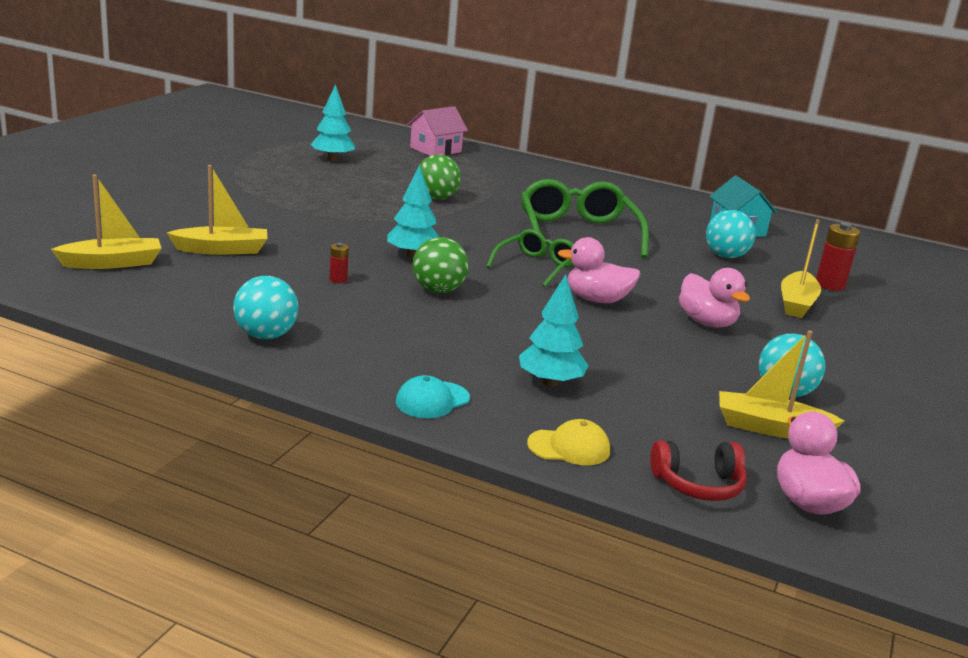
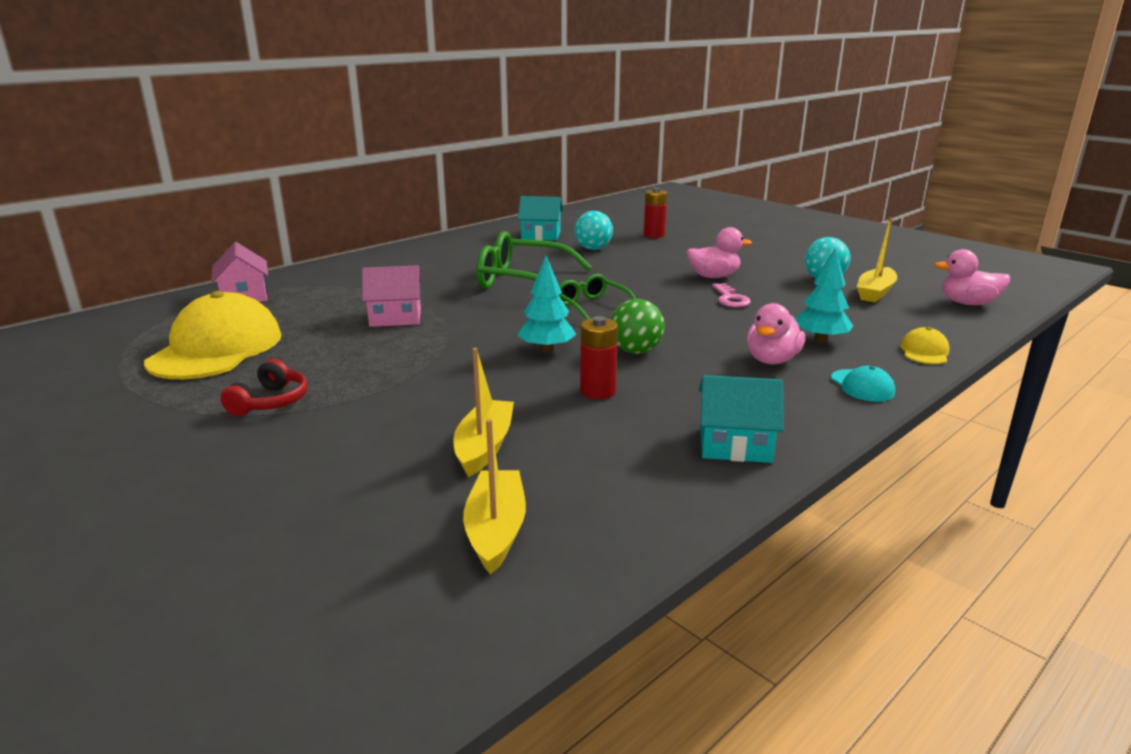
camera: 65 degrees left, 0 degrees up
turquoise ball [233,276,298,339] -> turquoise house [699,375,784,463]
turquoise tree [310,84,355,161] -> yellow cap [144,291,282,379]
red battery [330,243,349,283] -> red battery [580,316,618,399], size x1.85
green ball [418,154,461,200] -> pink house [362,265,422,327]
pink duck [558,237,640,303] -> pink duck moved to [747,303,805,364]
red headphones [650,441,747,501] -> red headphones moved to [221,359,308,416]
yellow boat [781,219,821,318] -> none
none -> pink key [712,283,751,307]

